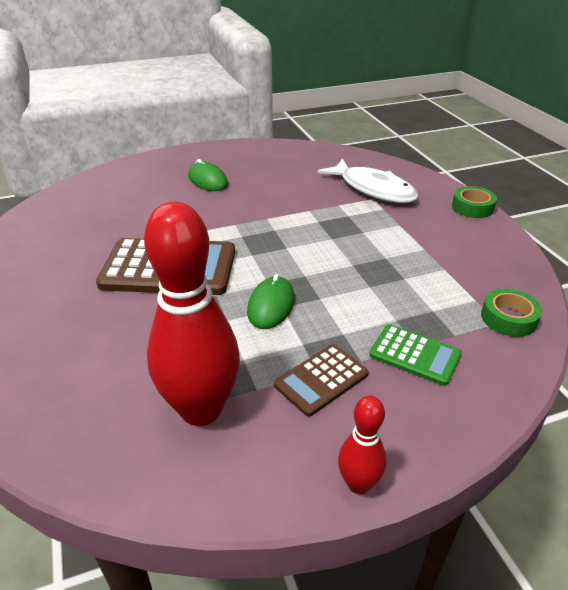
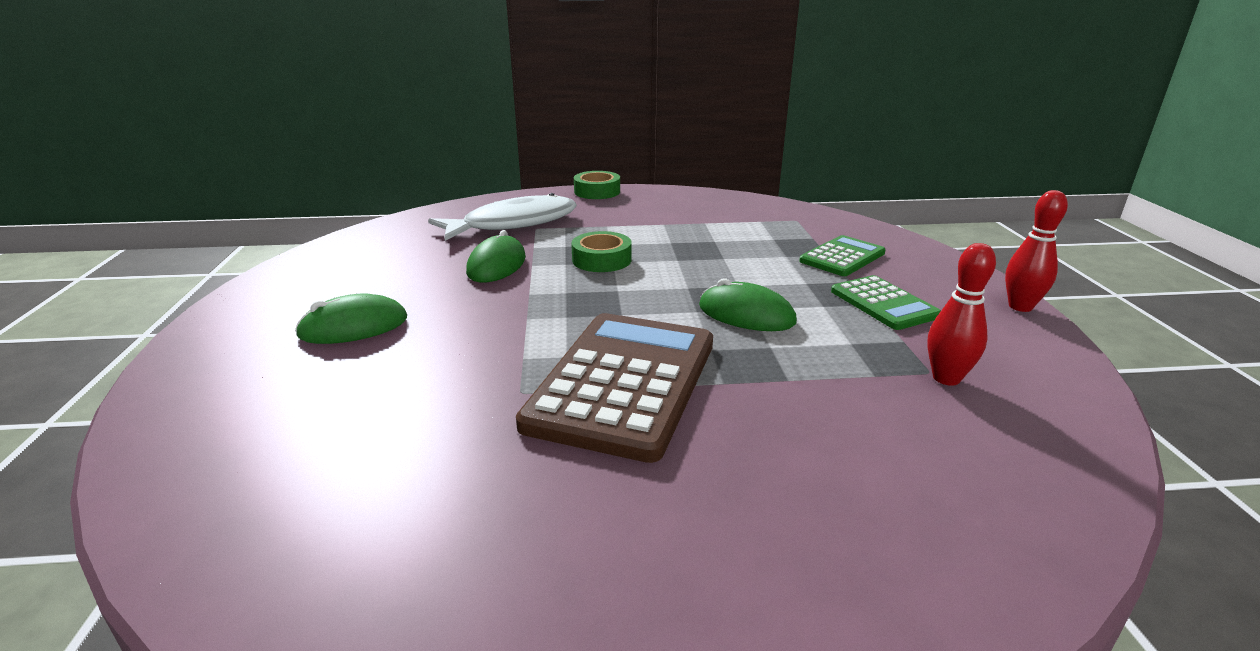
camera: 75 degrees left, 10 degrees down
red bowling pin [144,202,240,426] -> red bowling pin [927,243,996,386], size x0.48
brown calculator [274,345,369,417] -> green calculator [831,275,941,330]
green tape [481,288,542,337] -> green tape moved to [571,231,631,272]
none -> green mouse [466,230,526,283]

